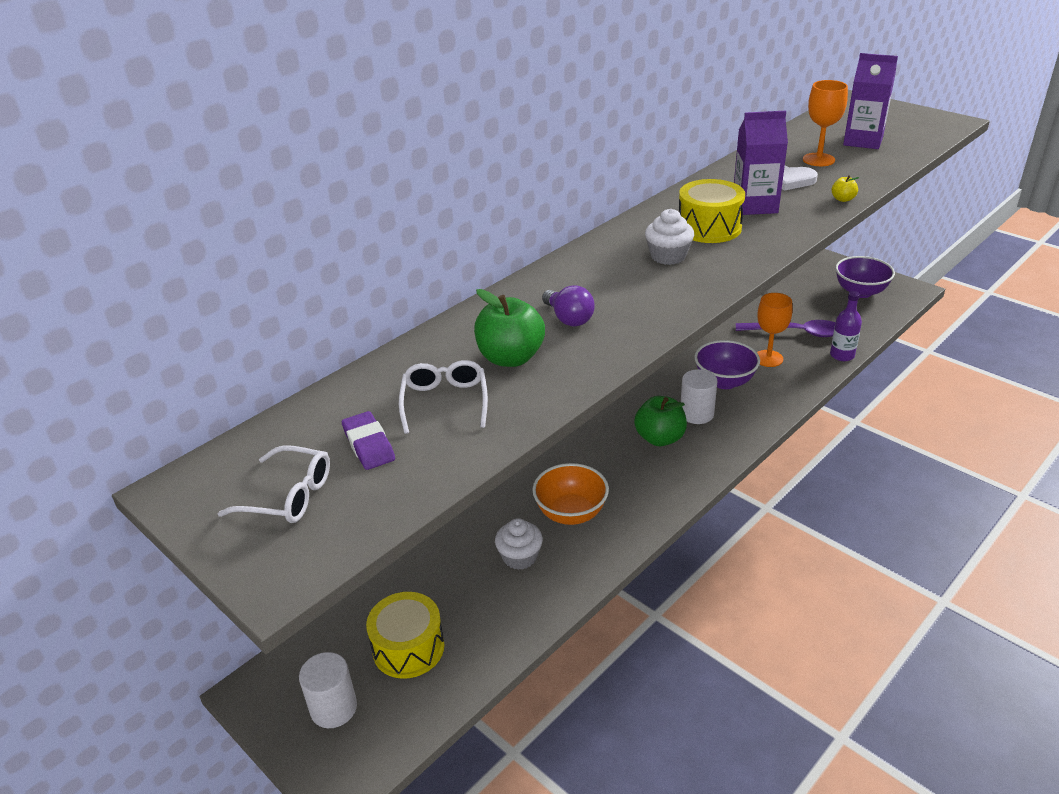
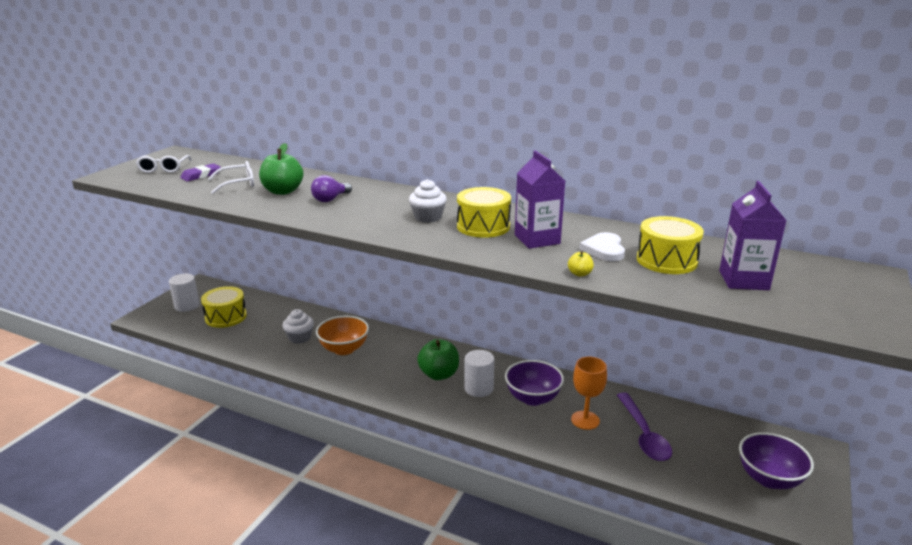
camera: 70 degrees right, 10 degrees down
orange goblet [803,80,848,166] -> yellow drum [637,216,704,274]
purple bottle [830,291,862,361] -> none

